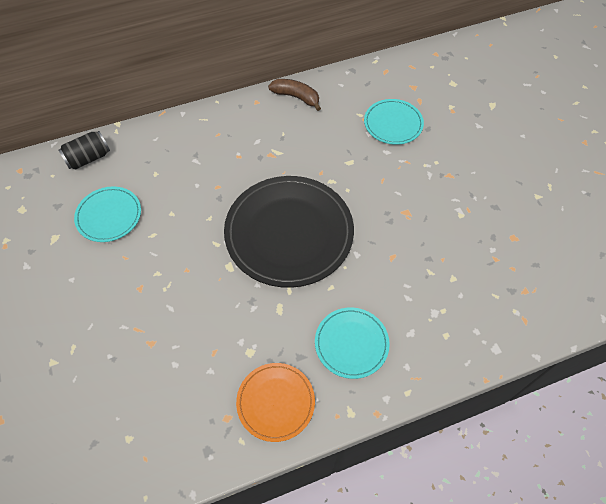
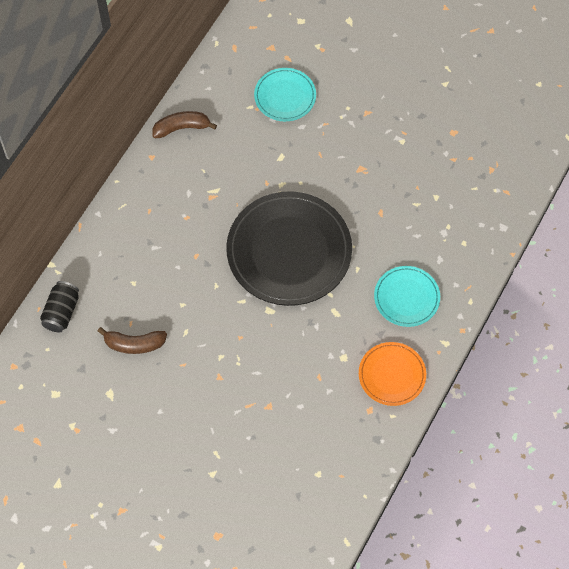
camera: 40 degrees left, 5 degrees up
turquoise plate [74,186,141,242] -> brown banana [98,327,167,354]

